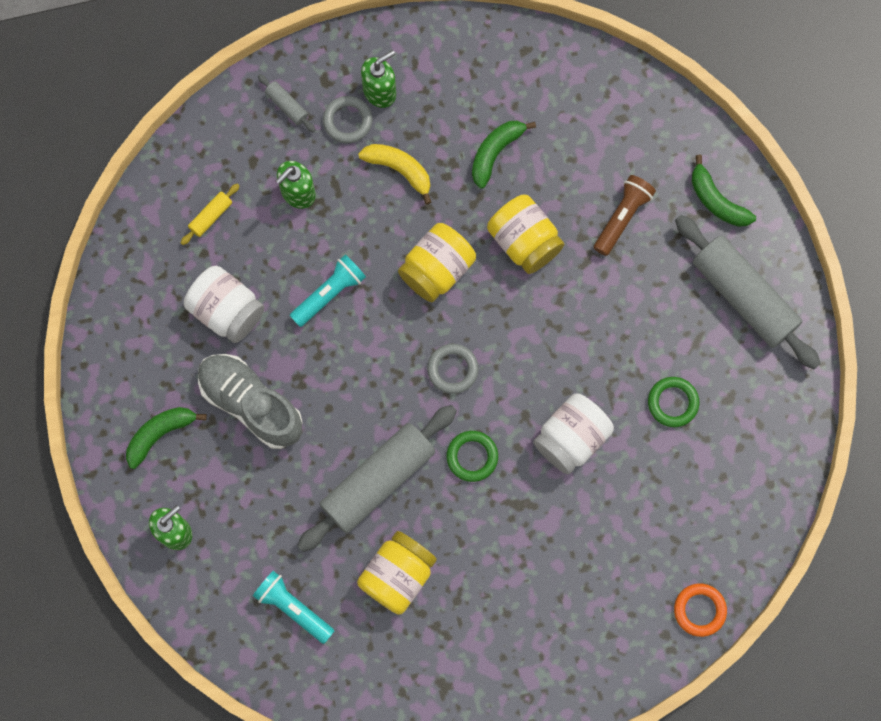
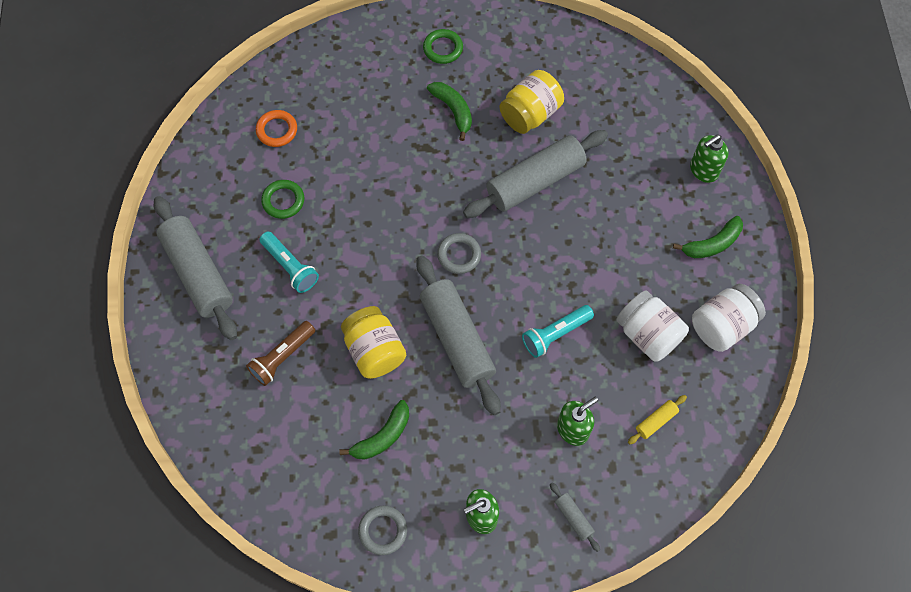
camera: 170 degrees left, 10 degrees down
grey shoe [198,354,303,449] -> none
turquoise flashlight [253,571,334,644] -> turquoise flashlight moved to [260,232,319,293]
grey ring [323,96,372,143] -> grey ring moved to [358,506,407,555]
yellow banana [358,144,431,204] -> none
yellow jar [398,223,476,302] -> grey rolling pin [416,255,501,415]
green ring [447,431,498,482] -> green ring moved to [423,29,463,64]
white jar [533,394,614,474] -> white jar moved to [692,284,766,352]
orange ring [674,583,727,637] -> orange ring moved to [256,110,297,147]
green banana [692,155,756,227] -> green banana moved to [427,82,472,141]

